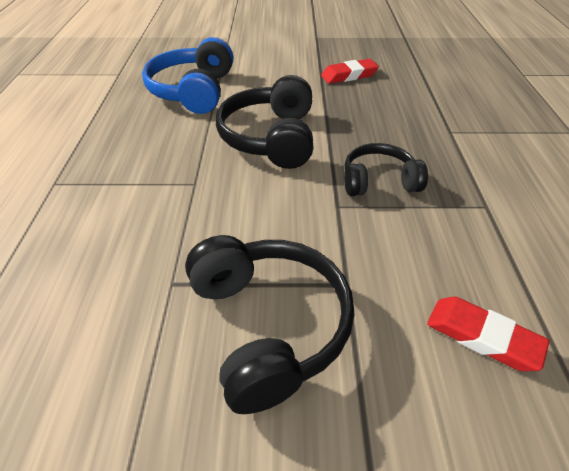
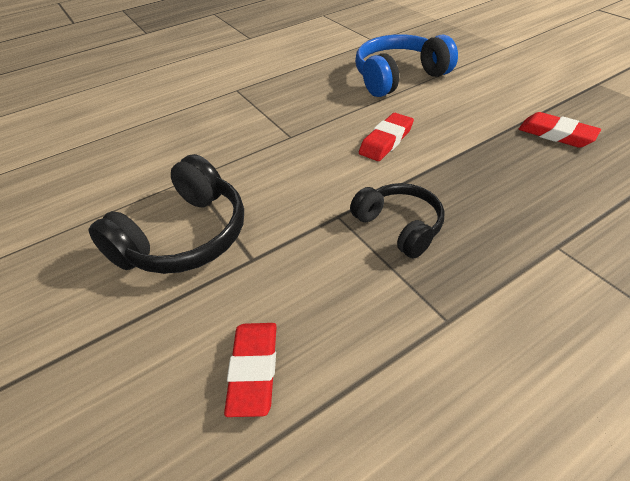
camera: 60 degrees right, 0 degrees up
black headphones [216,75,313,169] -> red eraser [359,113,414,161]

